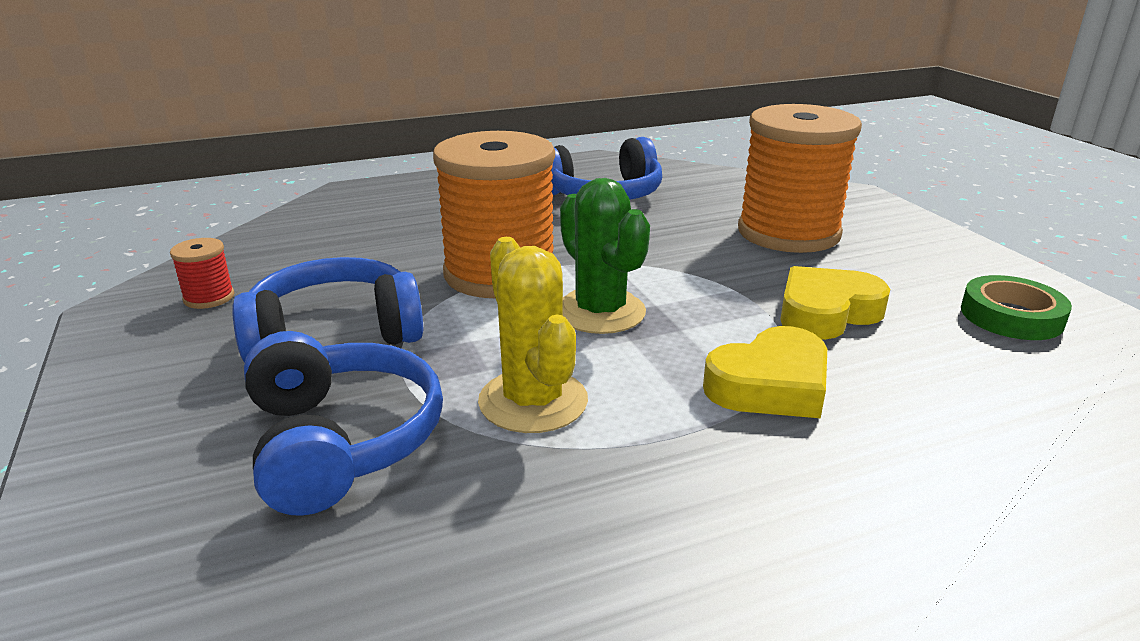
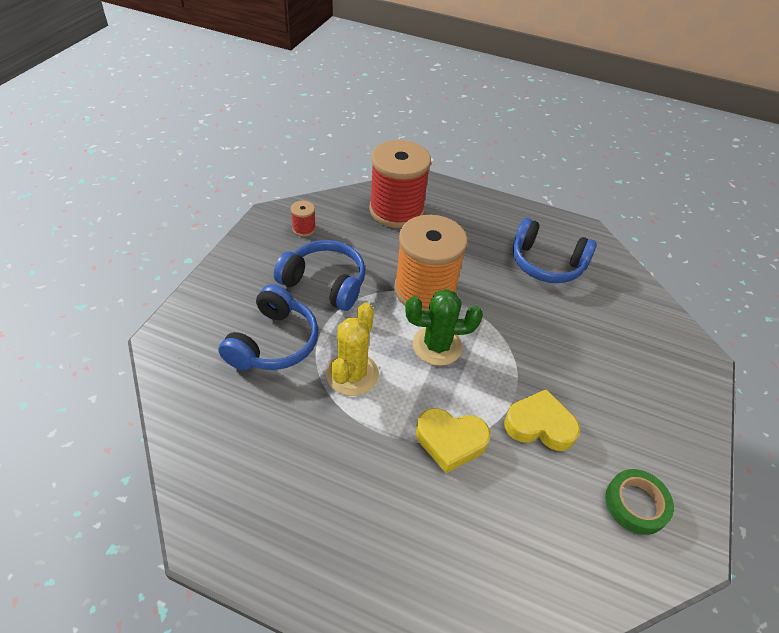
camera: 40 degrees right, 20 degrees up
green cactus [560,178,650,334] -> green cactus turned 75 degrees clockwise [406,289,483,366]
orange spool [738,104,862,253] -> none
none -> red spool [369,140,431,228]

